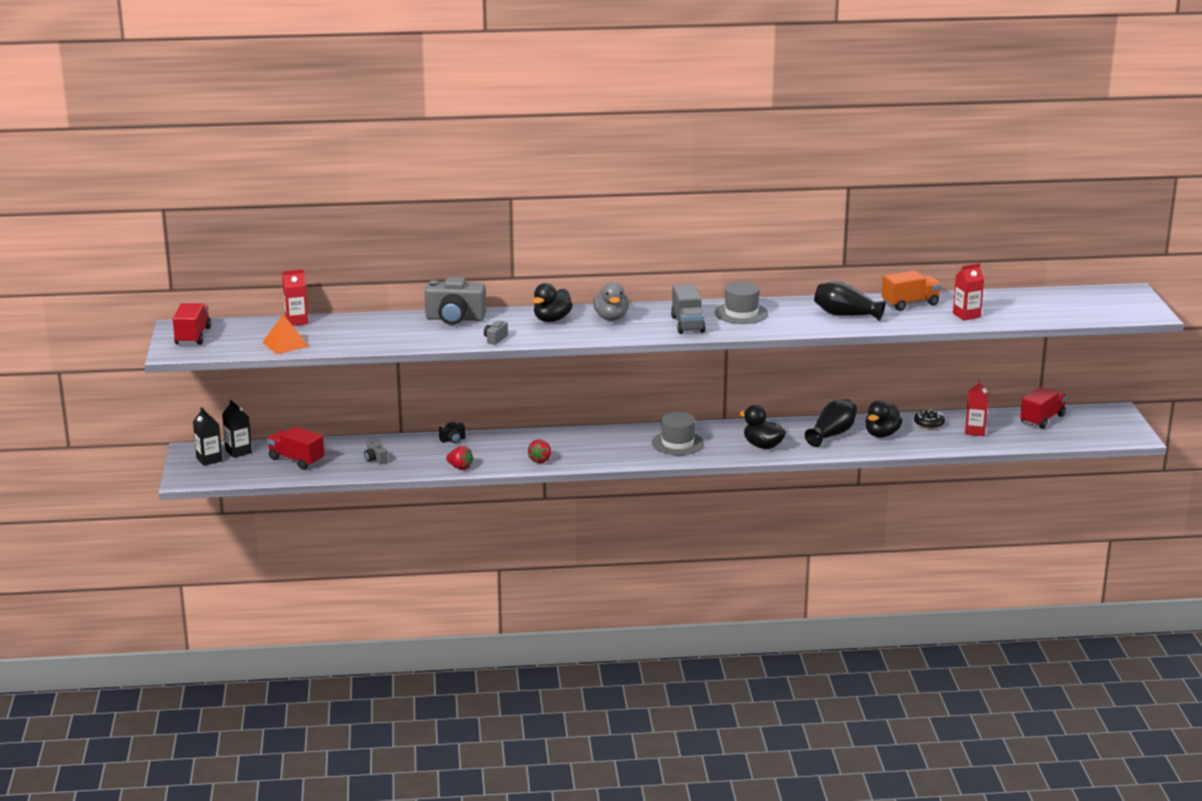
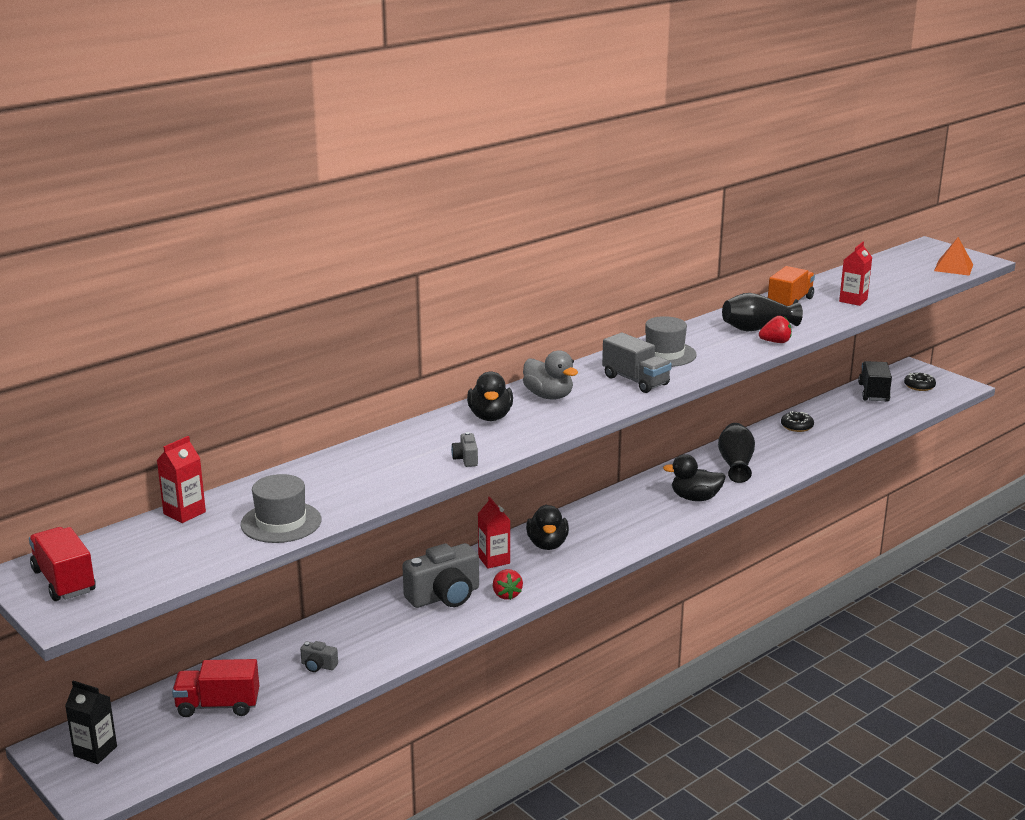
camera: 35 degrees left, 0 degrees up
black carton [222,400,252,458] -> none
orange pyramid [262,314,309,354] -> orange pyramid moved to [934,237,973,276]
grey camera [425,277,486,325] -> grey camera moved to [402,543,479,608]
black camera [439,422,465,443] -> none
red strawberry [446,446,473,470] -> red strawberry moved to [759,316,792,343]
grey hat [652,412,704,455] -> grey hat moved to [240,474,322,543]
black duck [866,401,902,438] -> black duck moved to [526,505,569,550]
red carton [965,380,989,436] -> red carton moved to [478,497,510,569]
red truck [1020,387,1067,429] -> black truck [858,361,892,402]
none -> black donut [904,373,936,391]

